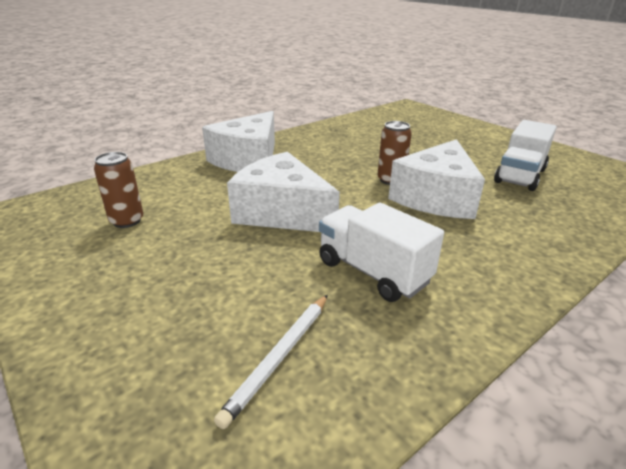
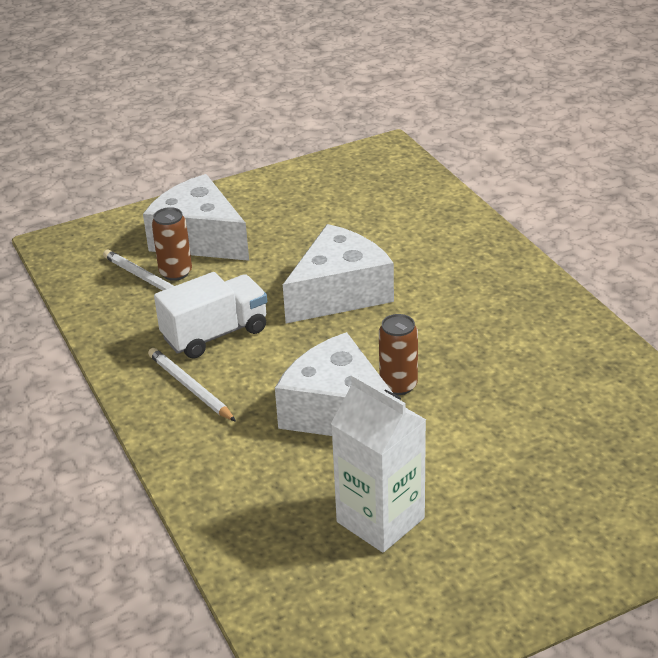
camera: 105 degrees right, 5 degrees up
brown can [94,152,143,228] -> brown can moved to [152,207,192,281]
white cheese [202,111,275,172] -> white cheese moved to [143,174,249,261]
white truck [494,120,557,191] -> white carton [331,374,426,553]
none -> white pencil [148,348,236,422]

